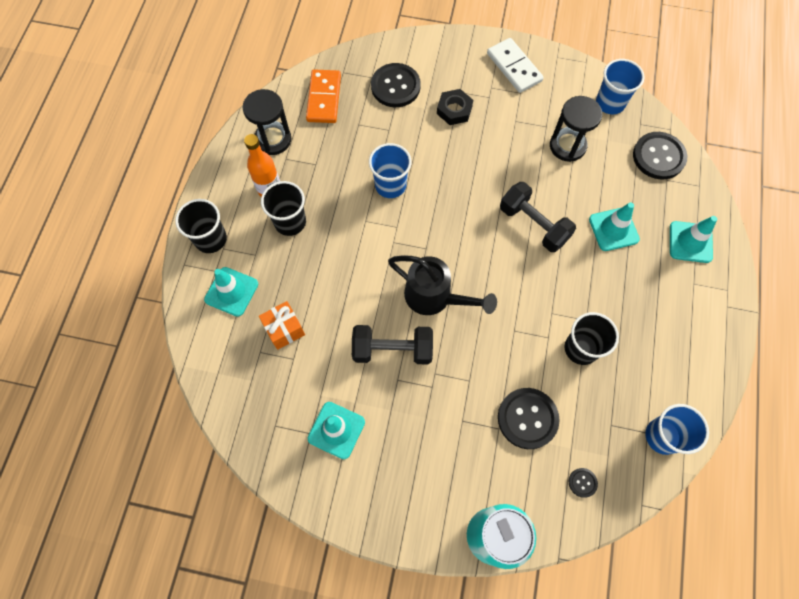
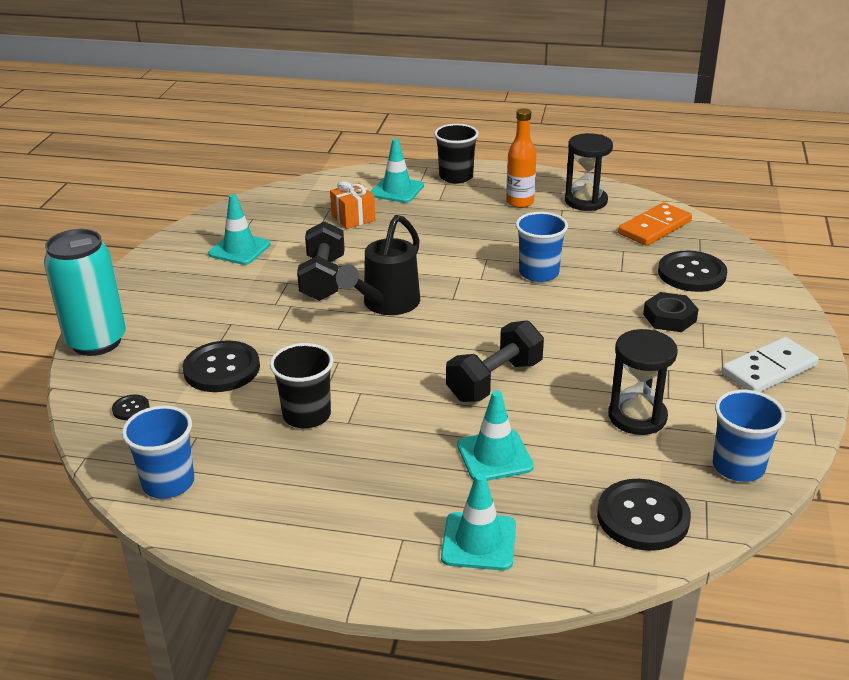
camera: 90 degrees right, 35 degrees down
black cup [261,181,306,236] -> none
orange domino [306,69,341,123] -> orange domino turned 45 degrees counterclockwise [618,202,692,246]

